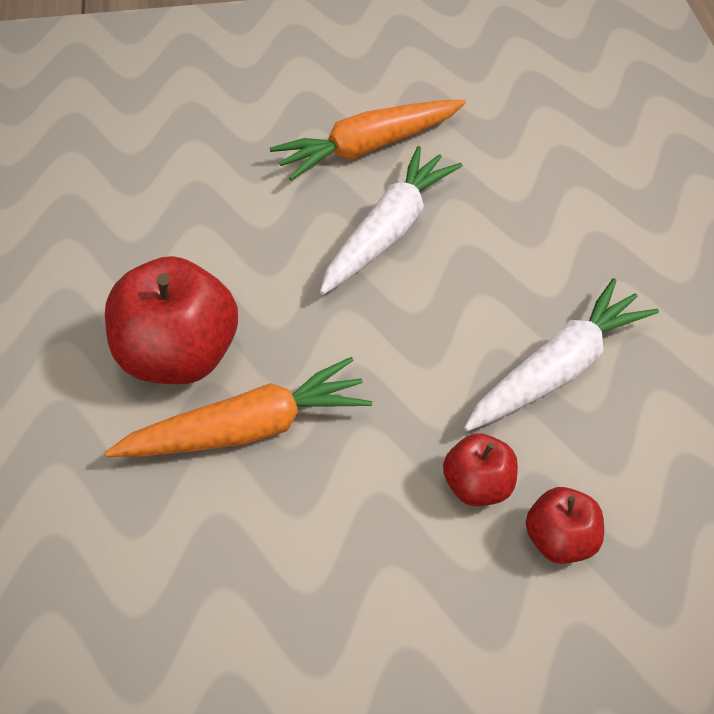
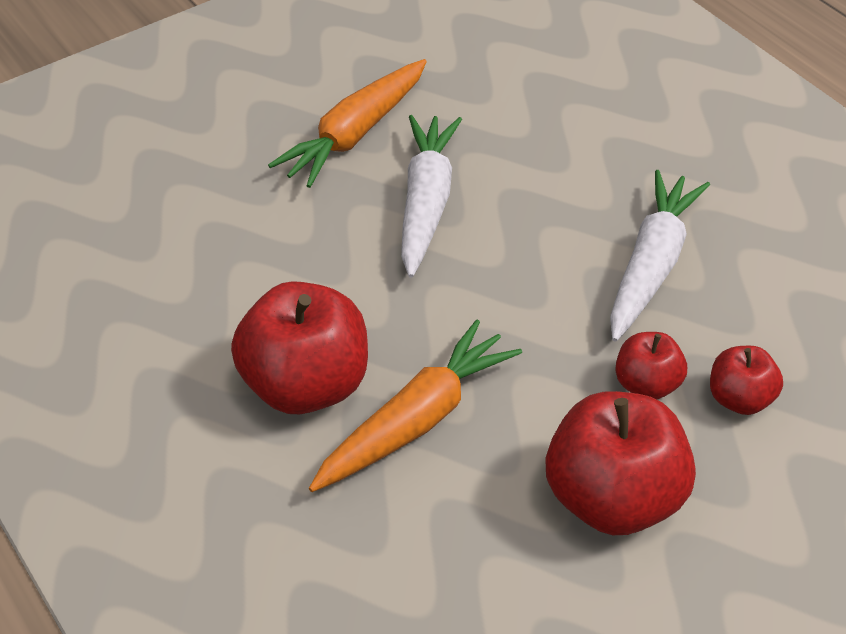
camera: 25 degrees left, 5 degrees down
none -> red apple [546,391,696,535]

